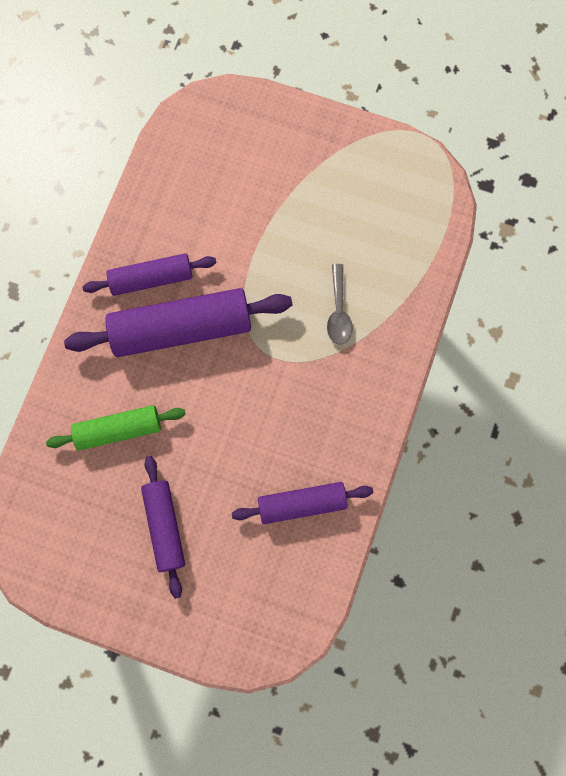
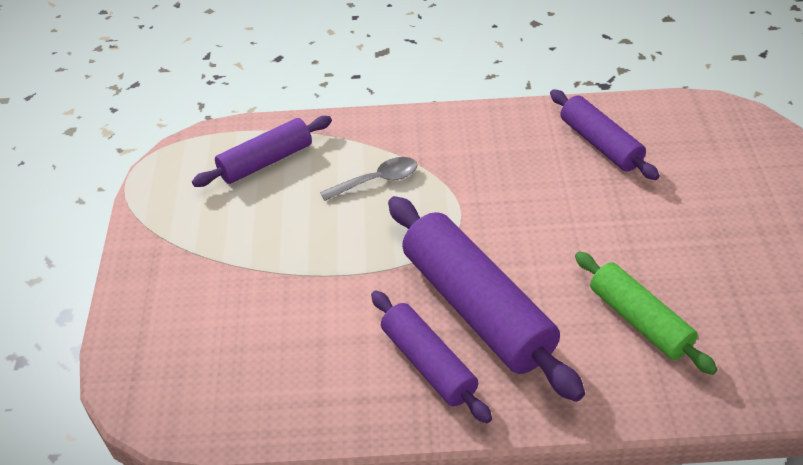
camera: 110 degrees left, 30 degrees down
purple rolling pin [141,456,185,599] -> purple rolling pin moved to [192,116,332,187]

